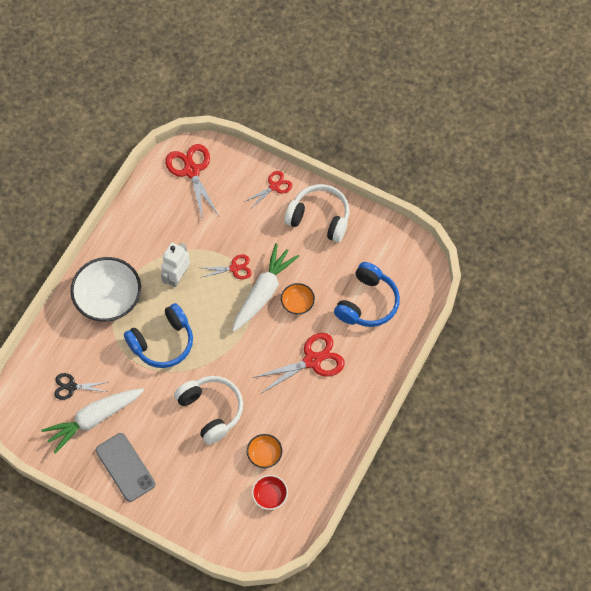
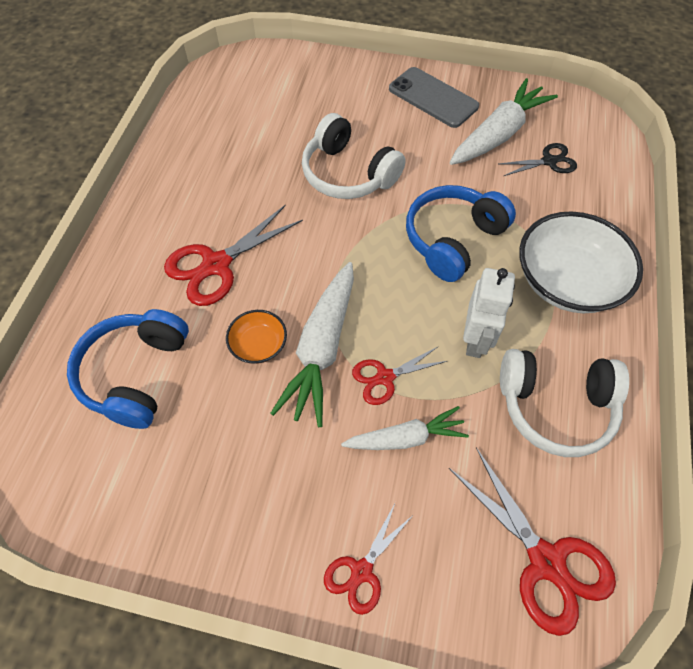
camera: 165 degrees right, 5 degrees down
orange bowl [247,434,282,468] -> none
red bowl [252,475,288,510] -> none
white headphones [284,184,350,243] -> white headphones moved to [500,349,629,457]
none -> white carrot [341,406,469,450]

